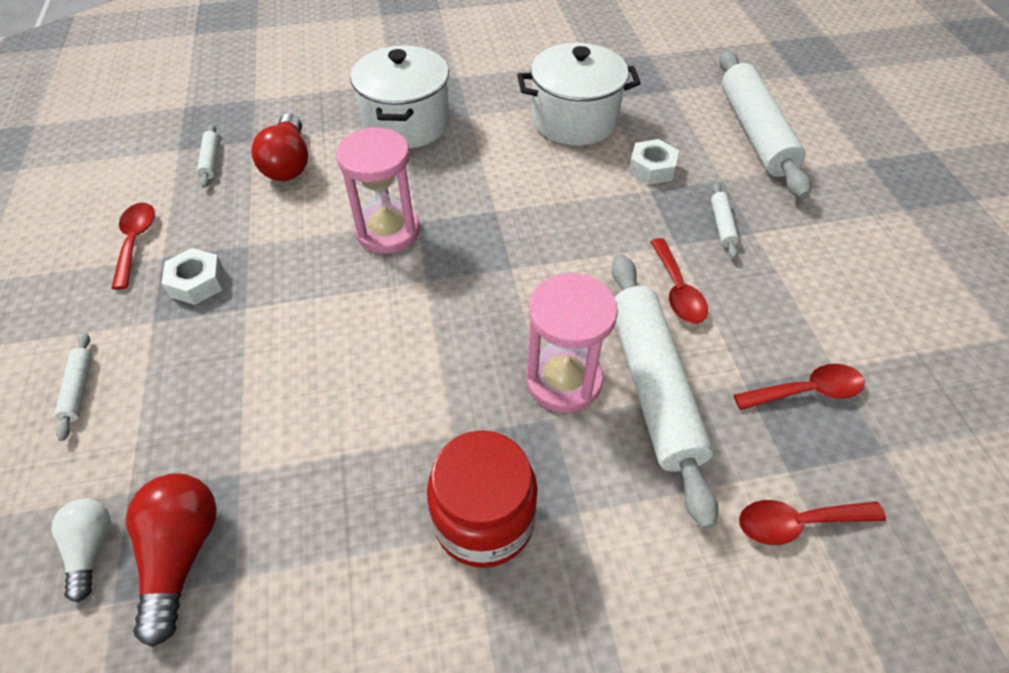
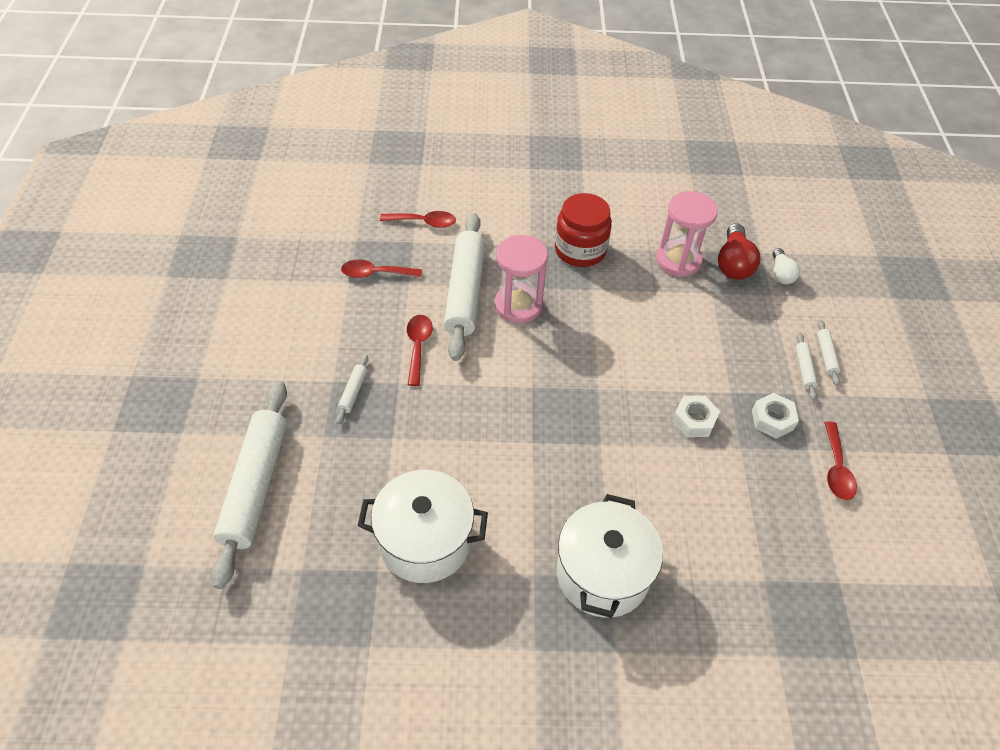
camera: 170 degrees left, 0 degrees up
white rolling pin [197,124,219,188] -> white rolling pin moved to [795,333,818,400]
red light bulb [251,113,308,181] -> none
pink hourglass [336,127,420,254] -> pink hourglass moved to [656,191,718,277]
white nut [628,139,679,185] -> white nut moved to [672,396,720,437]

